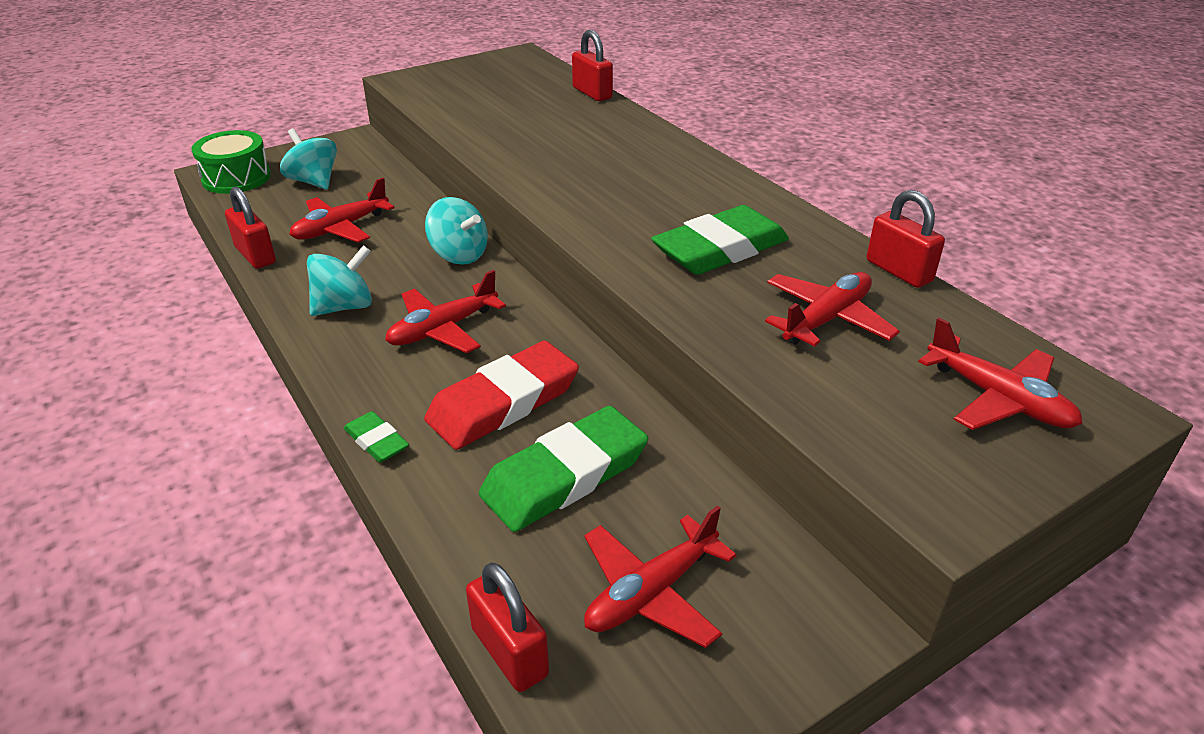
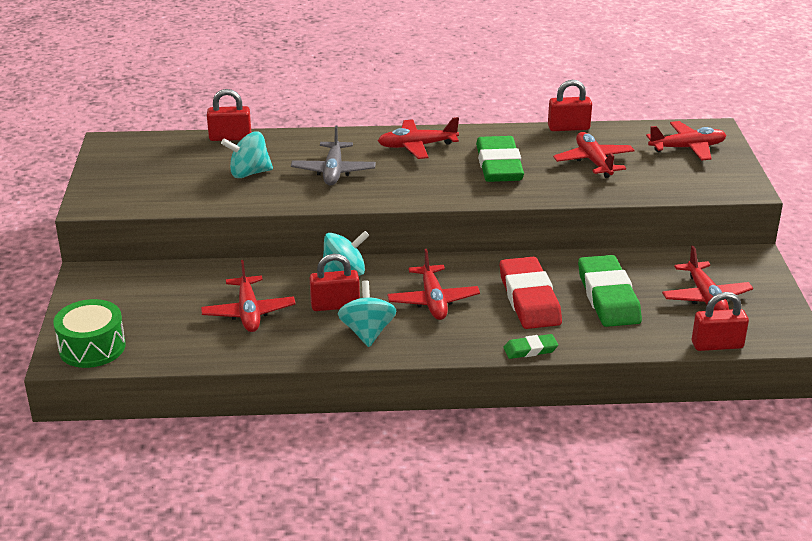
camera: 60 degrees left, 5 degrees down
red padlock [225,186,276,269] -> red padlock moved to [310,254,360,311]
turquoise spinning top [280,129,337,189] -> turquoise spinning top moved to [221,131,273,178]
none -> grey plane [291,126,376,186]
none -> red plane [378,117,459,159]

